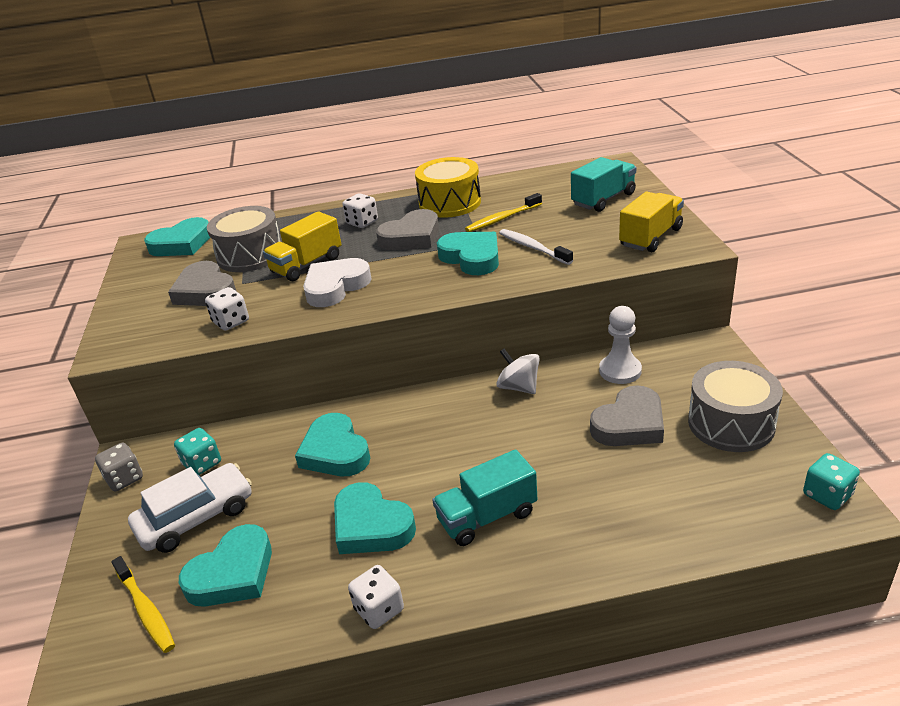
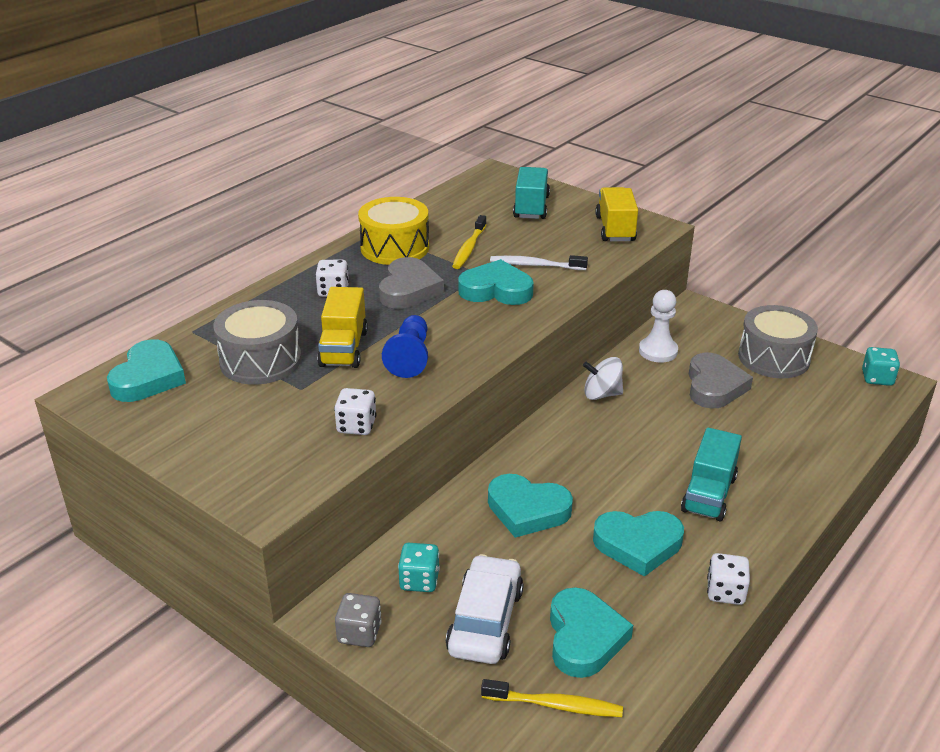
camera: 45 degrees left, 0 degrees up
grey heart [168,261,236,306] -> none
white heart [303,258,372,307] -> blue pawn [382,315,428,378]

